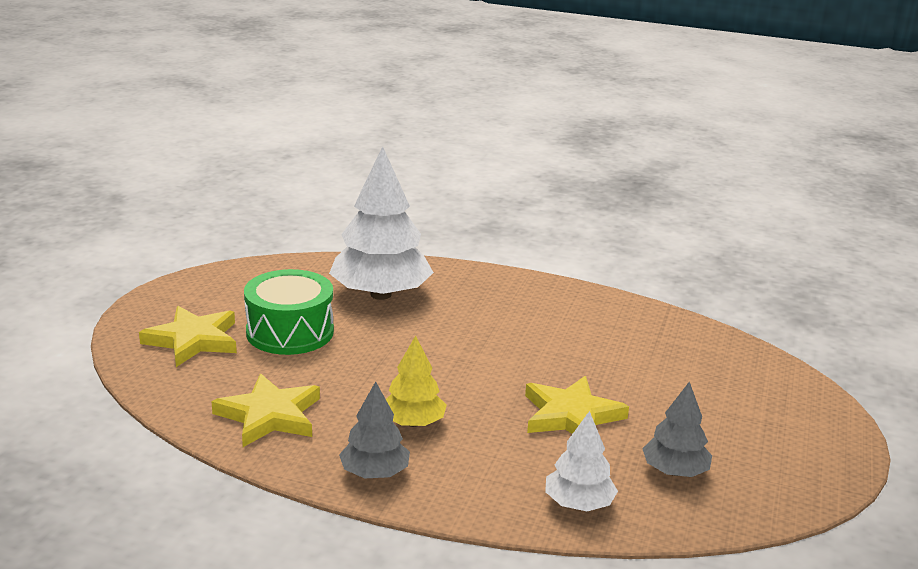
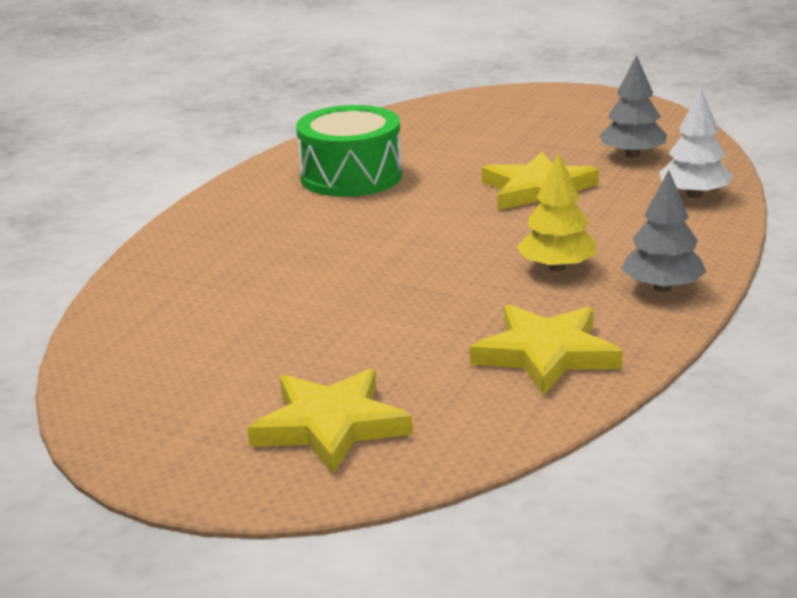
camera: 80 degrees left, 0 degrees up
green drum [244,269,334,355] -> green drum moved to [296,105,402,197]
white tree [329,146,434,300] -> none

